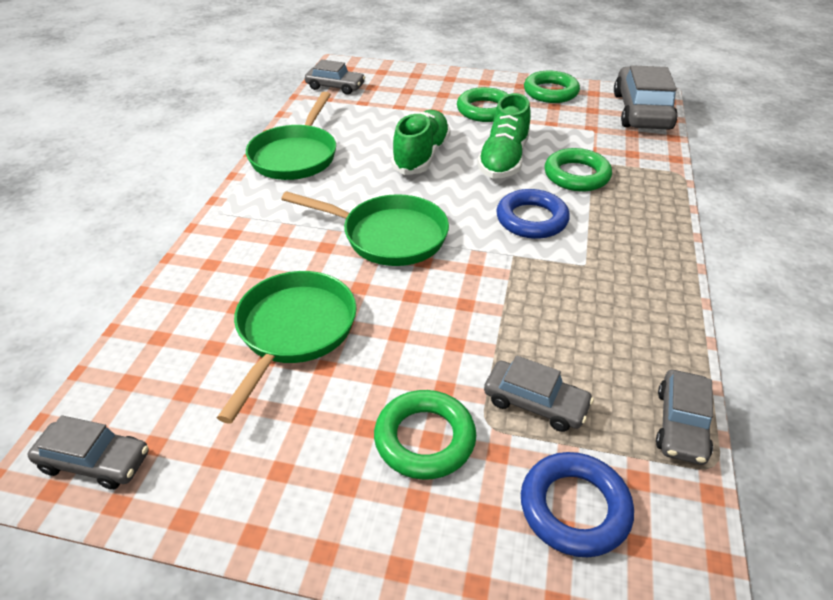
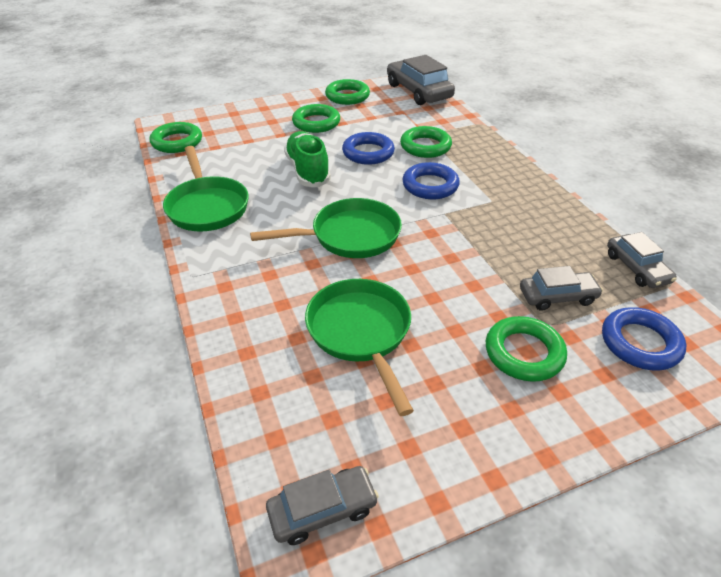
camera: 35 degrees left, 0 degrees up
grey car [305,59,365,95] -> green ring [150,122,202,153]
green shoe [477,93,531,178] -> blue ring [342,132,395,165]

